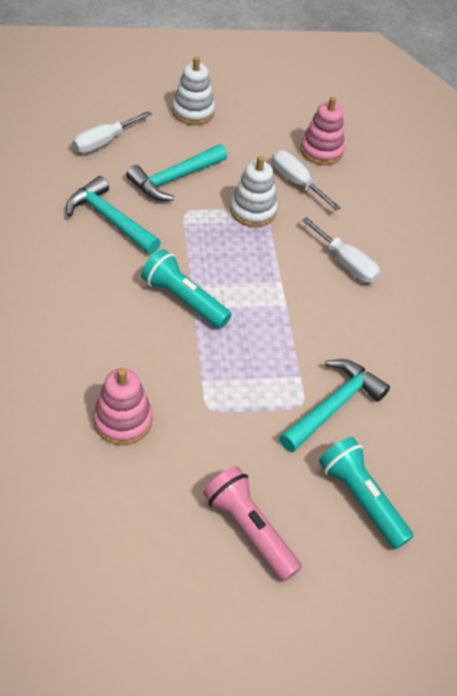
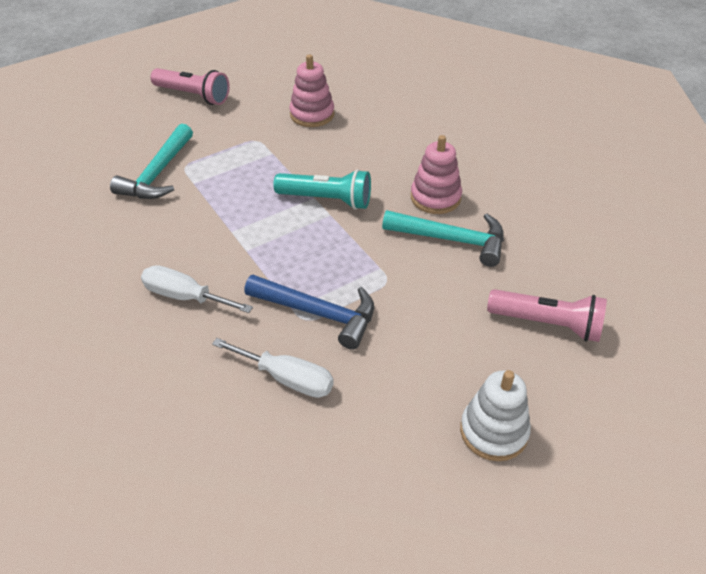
camera: 160 degrees right, 5 degrees down
white screwdriver [72,111,152,153] -> pink flashlight [487,289,607,342]
turquoise hammer [126,144,227,201] -> none
white stacking toy [230,156,278,227] -> blue hammer [244,275,374,350]
pink stacking toy [300,97,345,165] -> pink stacking toy moved to [411,135,462,214]
turquoise flashlight [319,437,413,549] -> none

